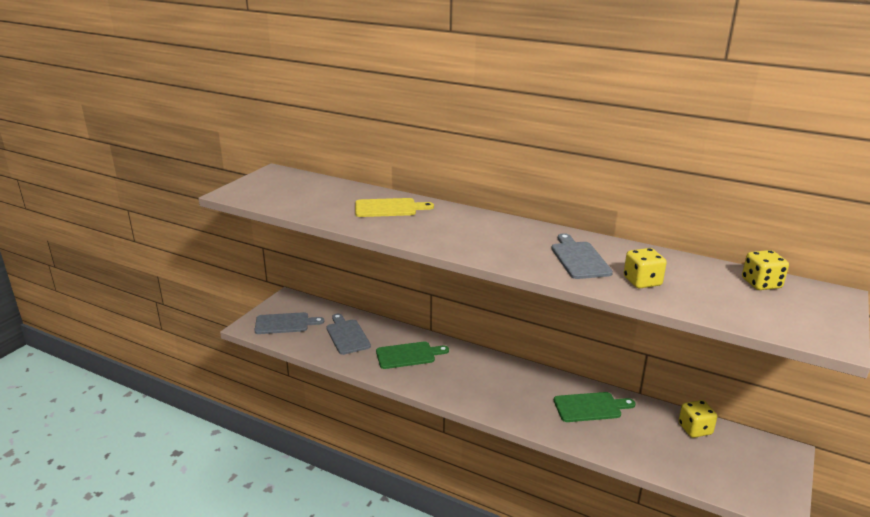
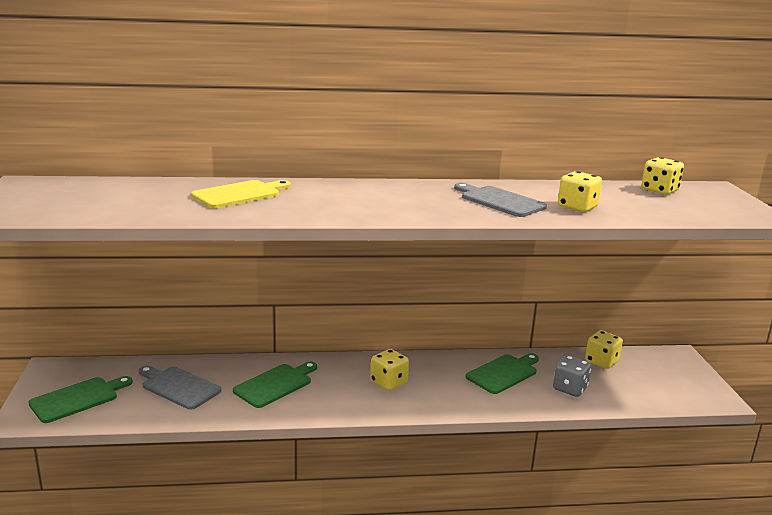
camera: 35 degrees left, 5 degrees down
grey cutting board [254,312,324,334] -> green cutting board [28,376,133,423]
none -> yellow dice [370,349,409,390]
none -> grey dice [553,355,591,397]

